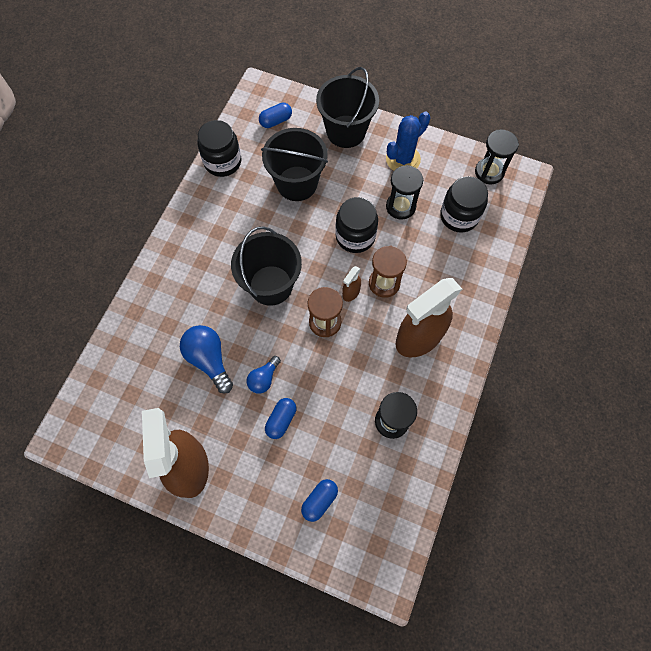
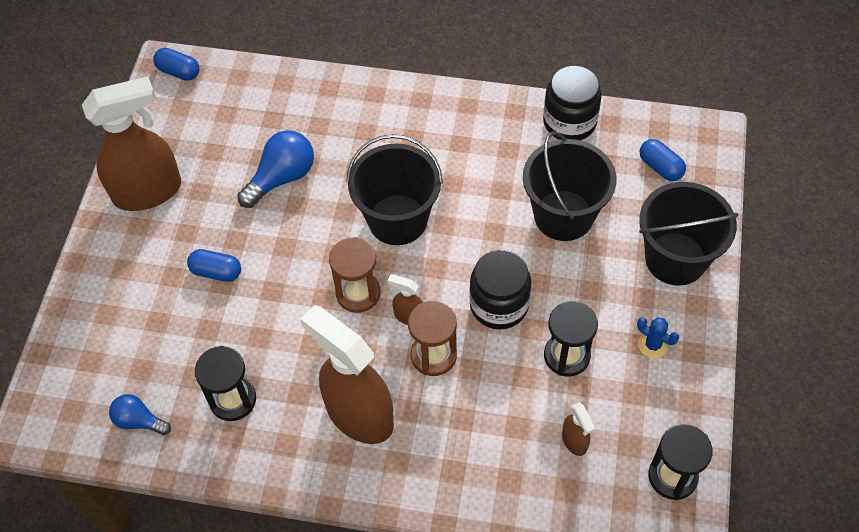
camera: 80 degrees right, 10 degrees down
blue light bulb [247,356,281,394] -> blue light bulb moved to [109,394,171,435]
blue capsule [301,479,338,522] -> blue capsule moved to [153,48,200,81]
blue cactus [386,111,430,171] -> blue cactus [637,317,679,358], size x0.54
black jar [440,176,488,232] -> brown spray bottle [562,402,596,456]

